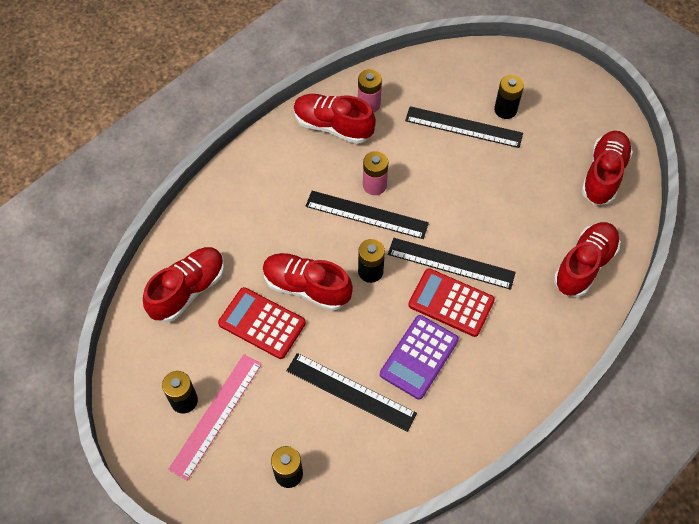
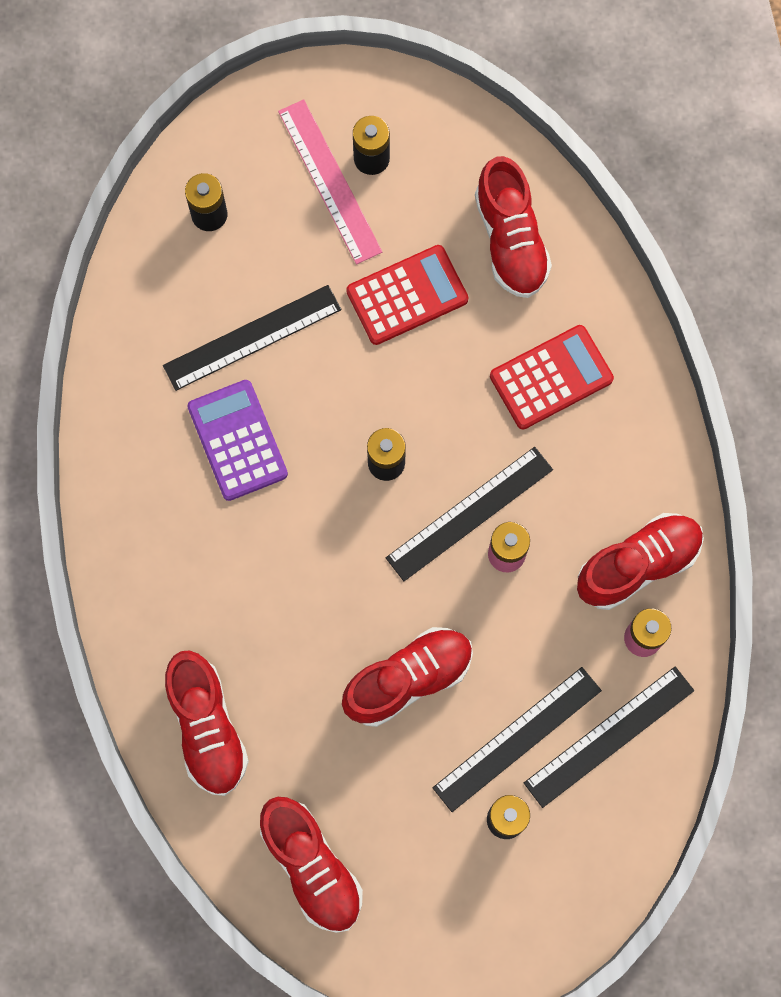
camera: 125 degrees right, 15 degrees up
red shoe [263,253,353,311] -> red shoe moved to [342,627,473,727]
black ruler [388,238,516,290] -> black ruler moved to [524,667,694,808]
red calculator [408,268,495,337] -> red calculator moved to [490,325,614,429]

